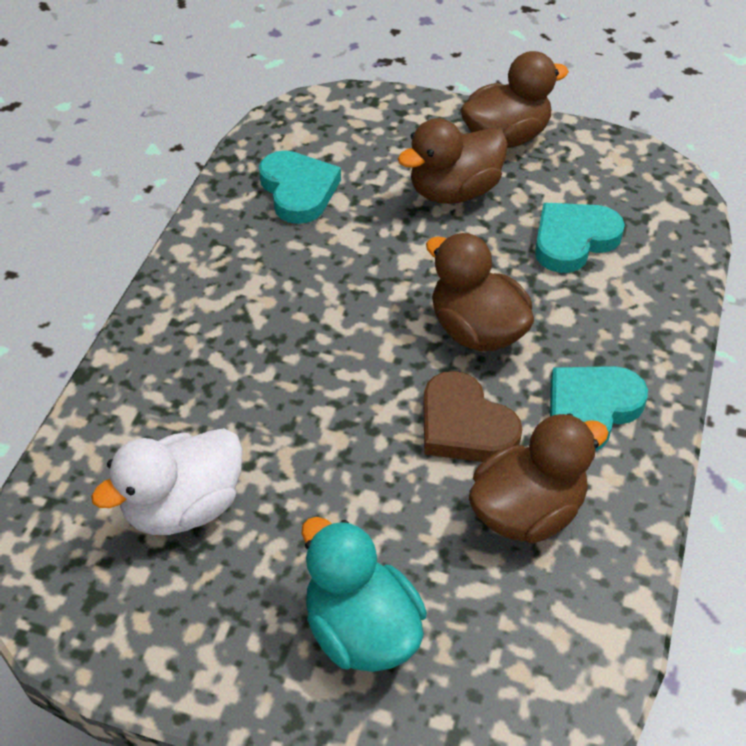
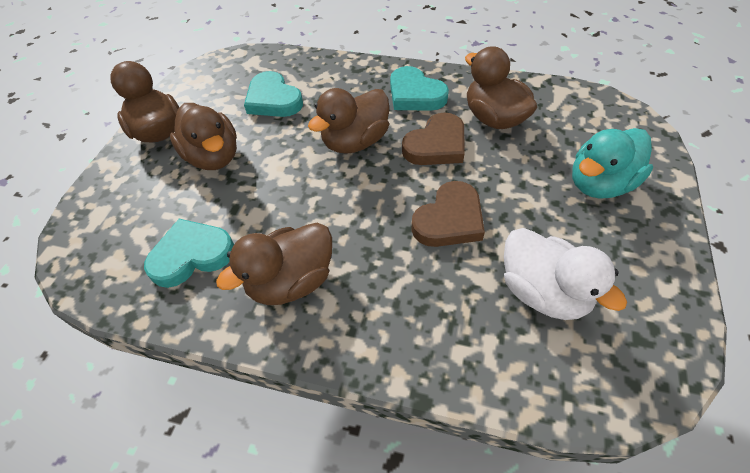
camera: 90 degrees left, 5 degrees up
none -> brown duck [216,223,332,305]
none -> brown heart [411,181,485,247]

